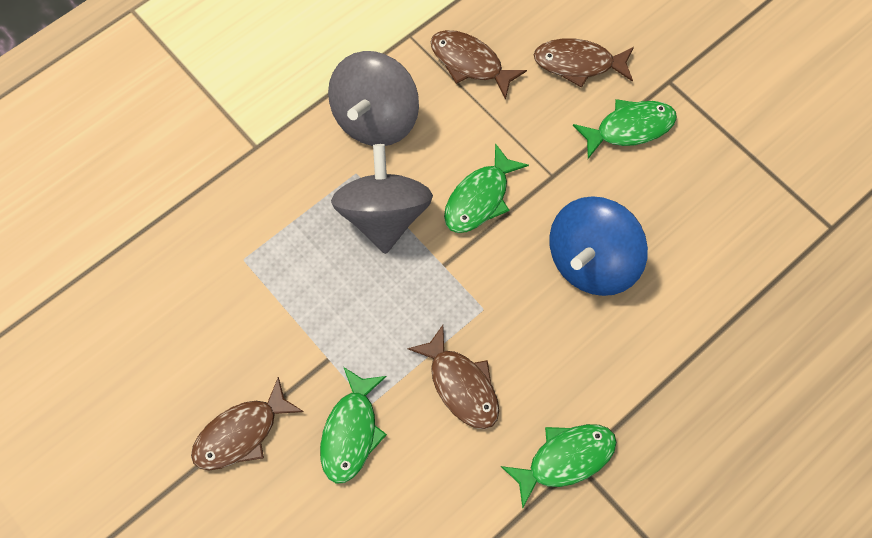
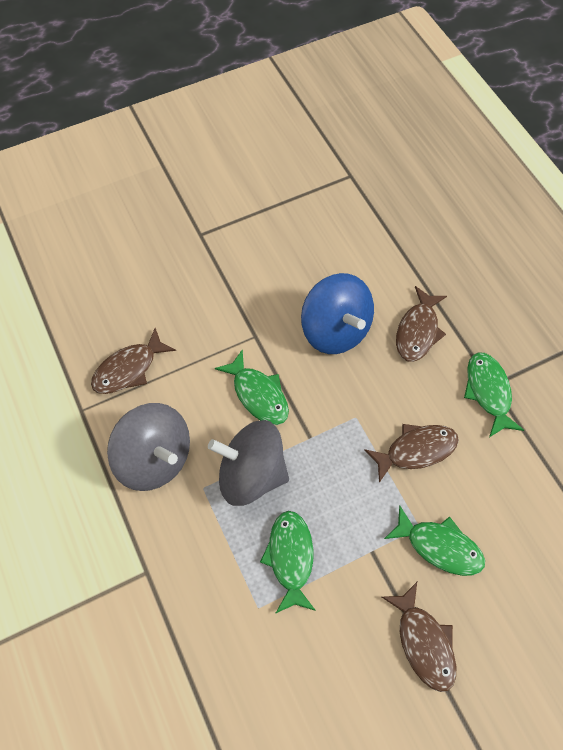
camera: 75 degrees left, 5 degrees down
brown fish [533,38,634,88] -> brown fish moved to [396,286,447,362]
green fish [573,99,677,159] -> green fish moved to [260,511,316,614]

